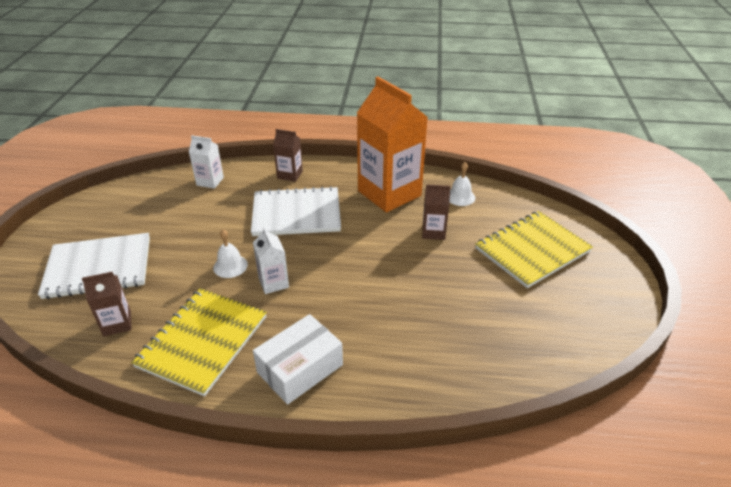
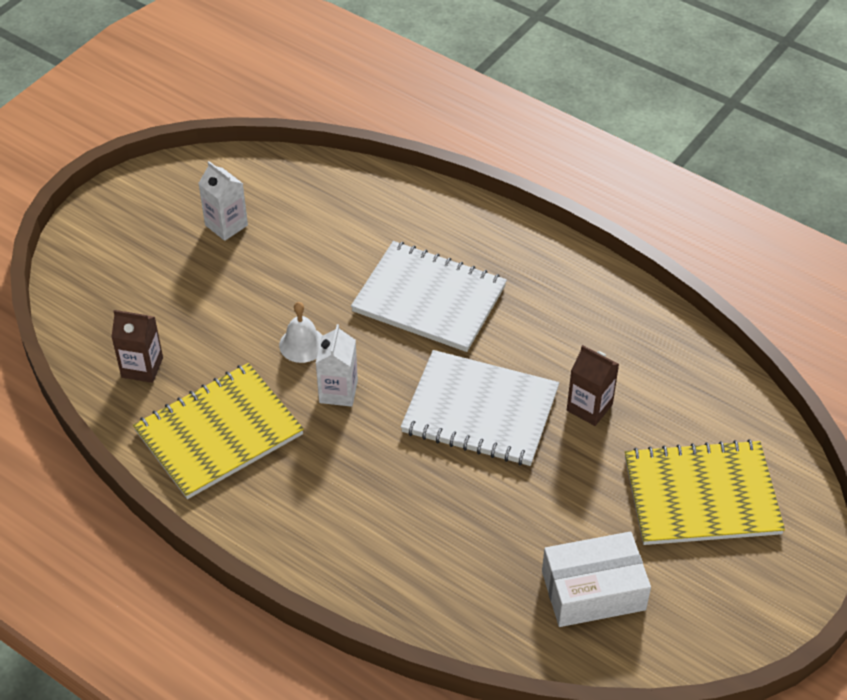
camera: 30 degrees right, 10 degrees up
white notebook [38,233,150,299] -> white notebook moved to [401,350,559,466]
white carton [189,135,224,189] -> white carton moved to [198,161,248,241]
white box [253,314,343,405] -> white box moved to [542,532,651,627]
brown carton [273,129,303,182] -> none
orange carton [357,77,428,212] -> none
white bell [450,162,475,206] -> none

